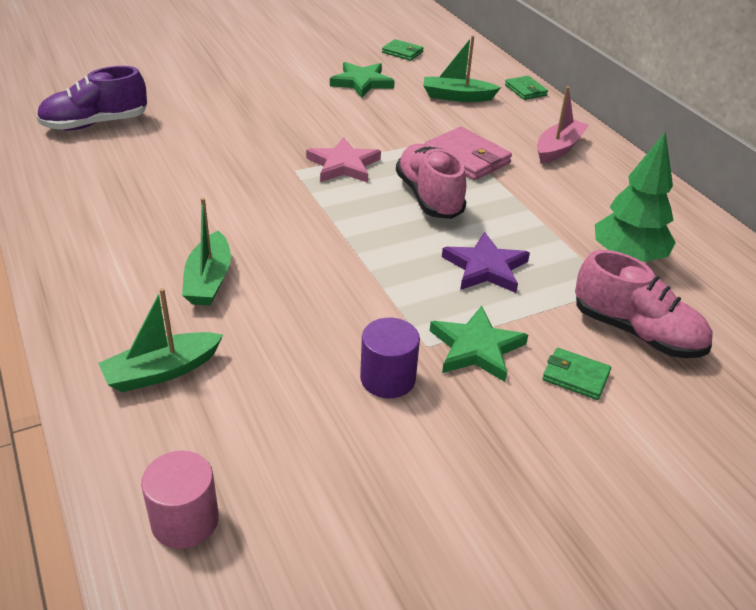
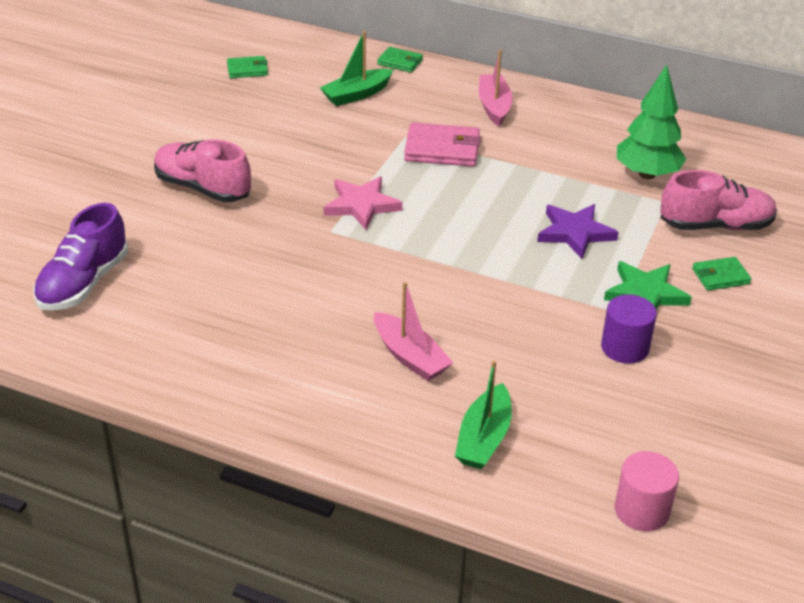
camera: 40 degrees left, 0 degrees up
green boat [182,198,231,306] -> pink boat [374,282,453,381]
green star [330,62,395,98] -> none
pink shoe [396,144,467,219] -> pink shoe moved to [154,140,251,202]

